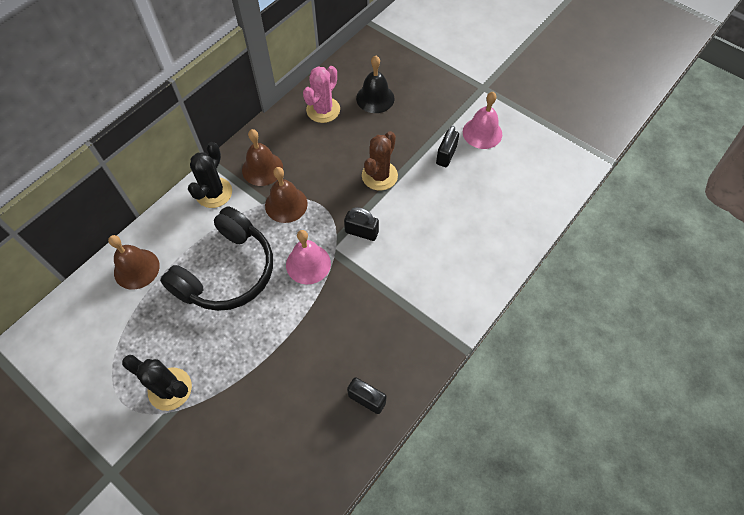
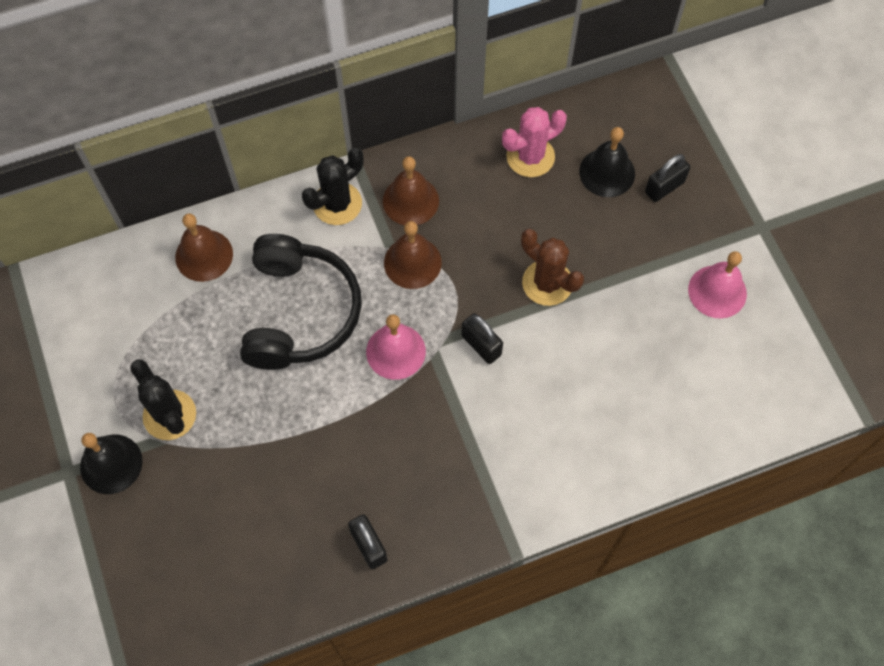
camera: 30 degrees right, 5 degrees up
black headphones [160,206,273,311] -> black headphones turned 60 degrees counterclockwise [240,234,362,370]
brown cactus [362,131,398,191] -> brown cactus turned 75 degrees clockwise [521,229,584,306]
black padlock [436,126,459,167] -> black padlock moved to [645,154,690,202]
none -> black bell [80,433,143,494]

